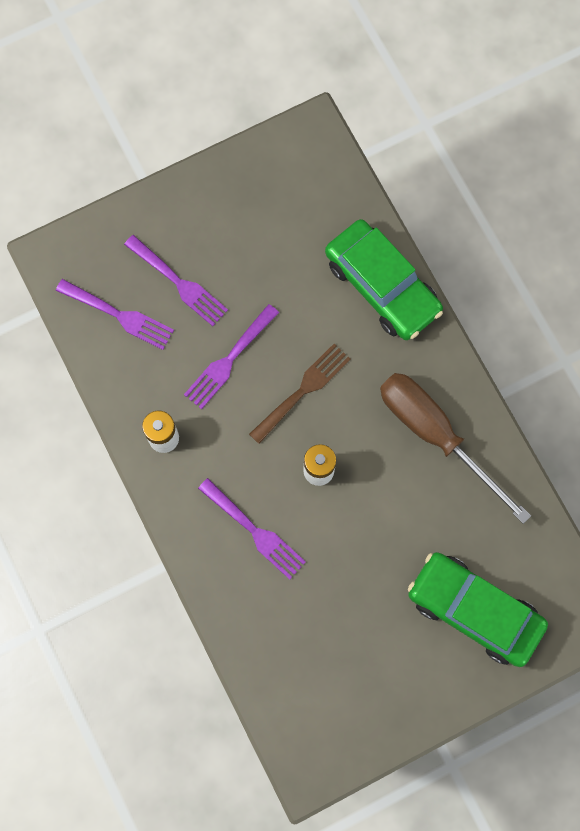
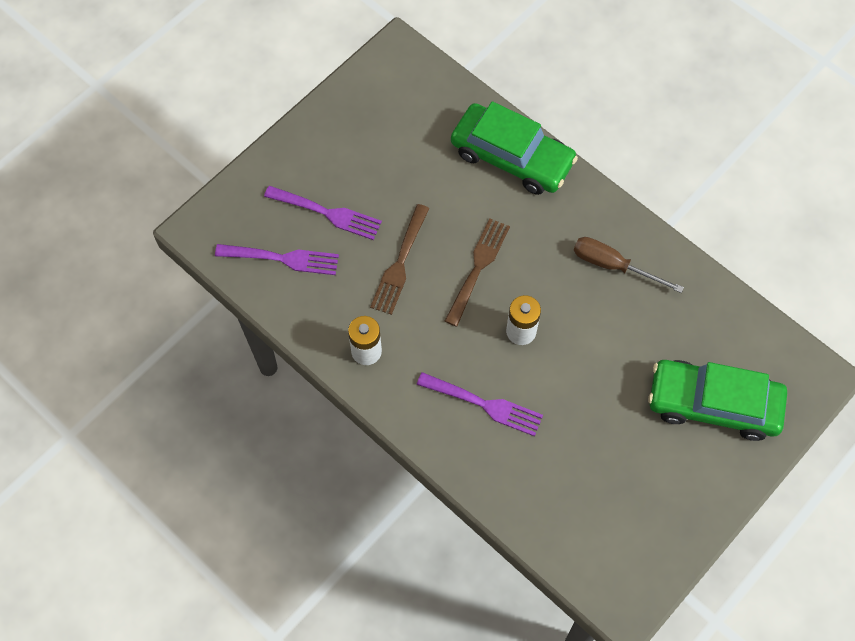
camera: 20 degrees left, 10 degrees down
purple fork [184,304,279,409] -> brown fork [370,204,430,315]
brown screwdriver [380,373,531,524] -> brown screwdriver [574,237,684,293], size x0.62

